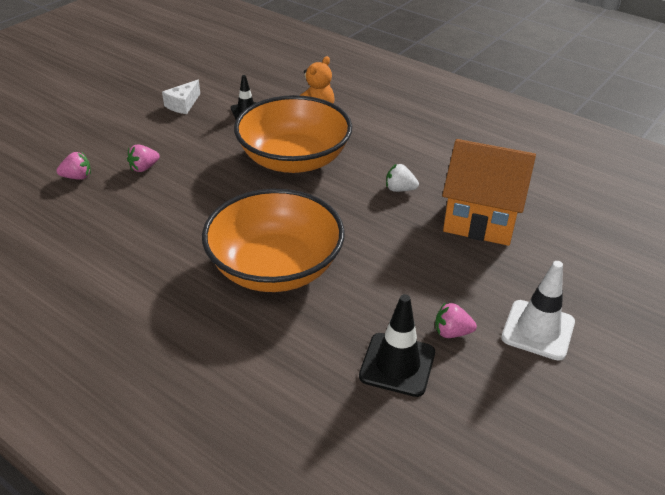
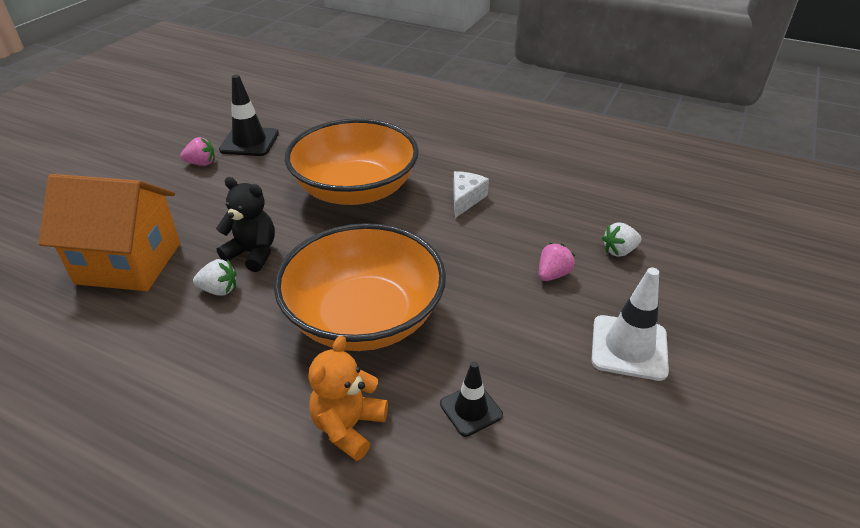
camera: 170 degrees right, 0 degrees up
pink strawberry [56,152,91,180] -> white strawberry [602,222,641,257]
white cheese [162,80,200,114] -> white cheese moved to [453,171,489,218]
white traffic cone [501,261,575,361] -> white traffic cone moved to [591,268,669,381]
none -> black teddy bear [216,177,275,272]

